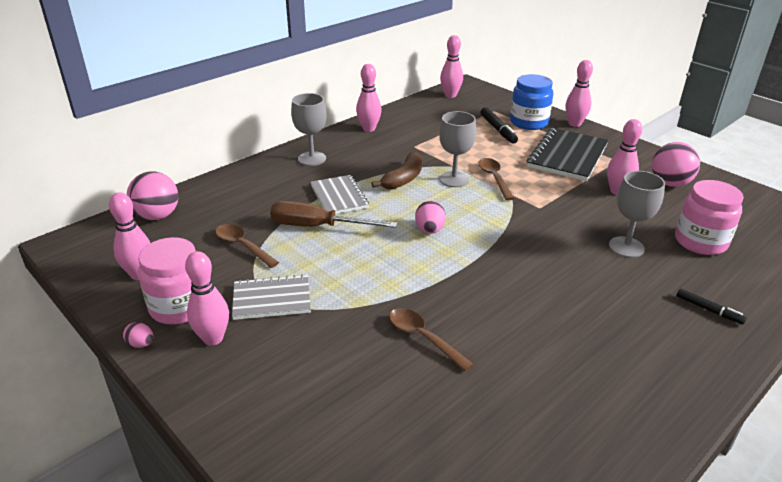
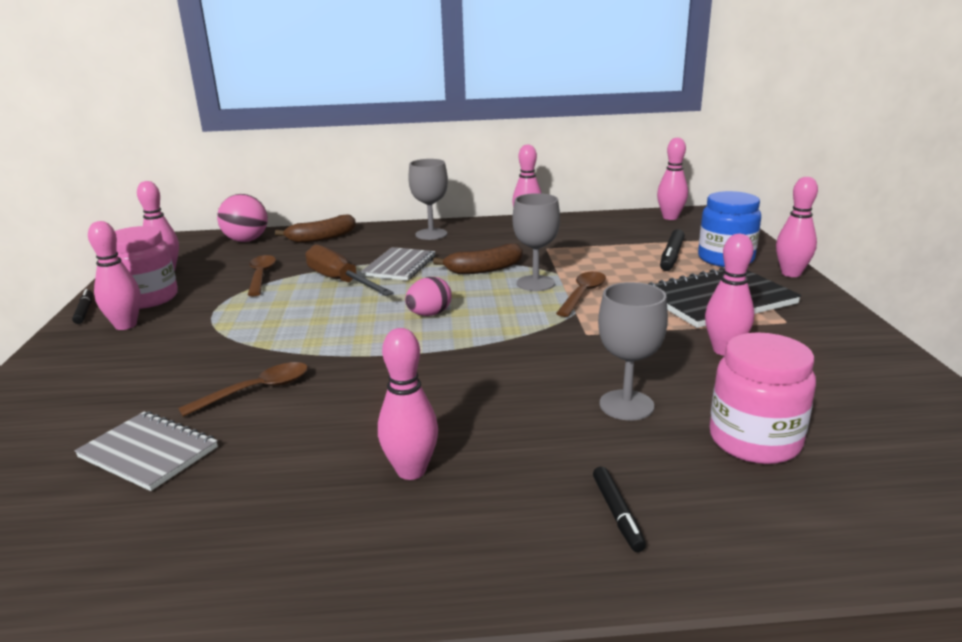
camera: 40 degrees right, 10 degrees down
pink egg [123,322,154,348] -> black marker [72,289,93,324]
grey notebook [232,274,311,320] -> grey notebook moved to [74,411,218,491]
brown spoon [389,308,473,371] -> brown spoon turned 60 degrees clockwise [178,362,308,417]
pink ball [652,142,700,187] -> none
none -> brown banana [275,214,356,243]
none -> pink bowling pin [378,328,438,480]

